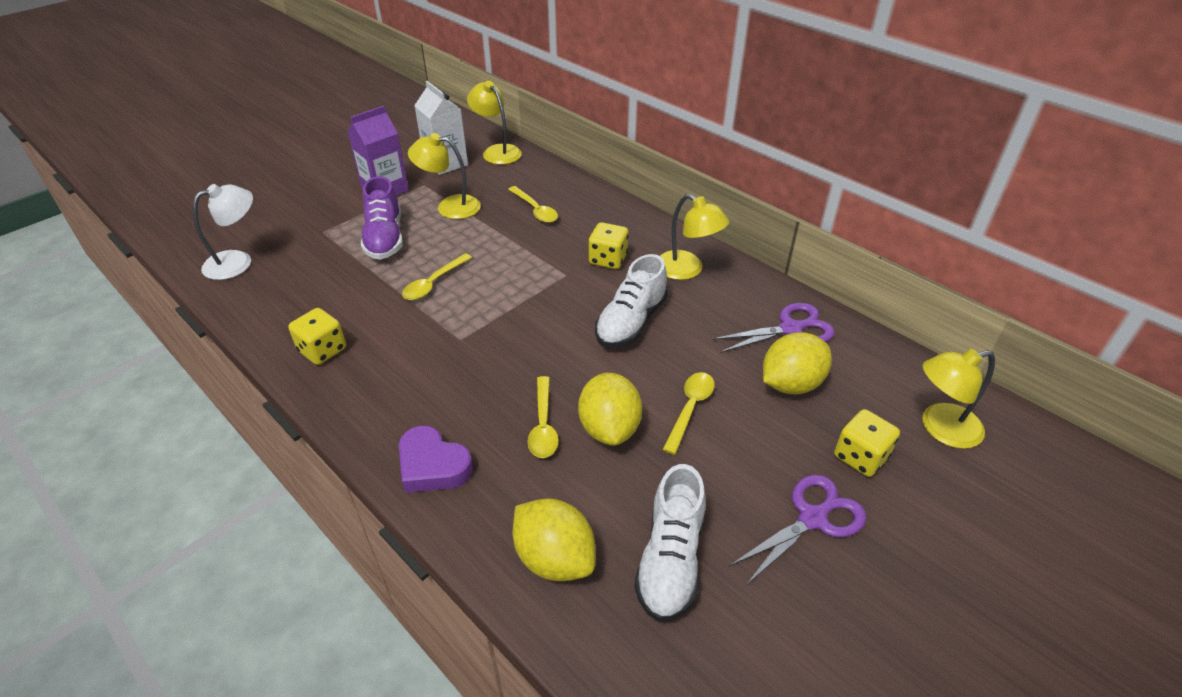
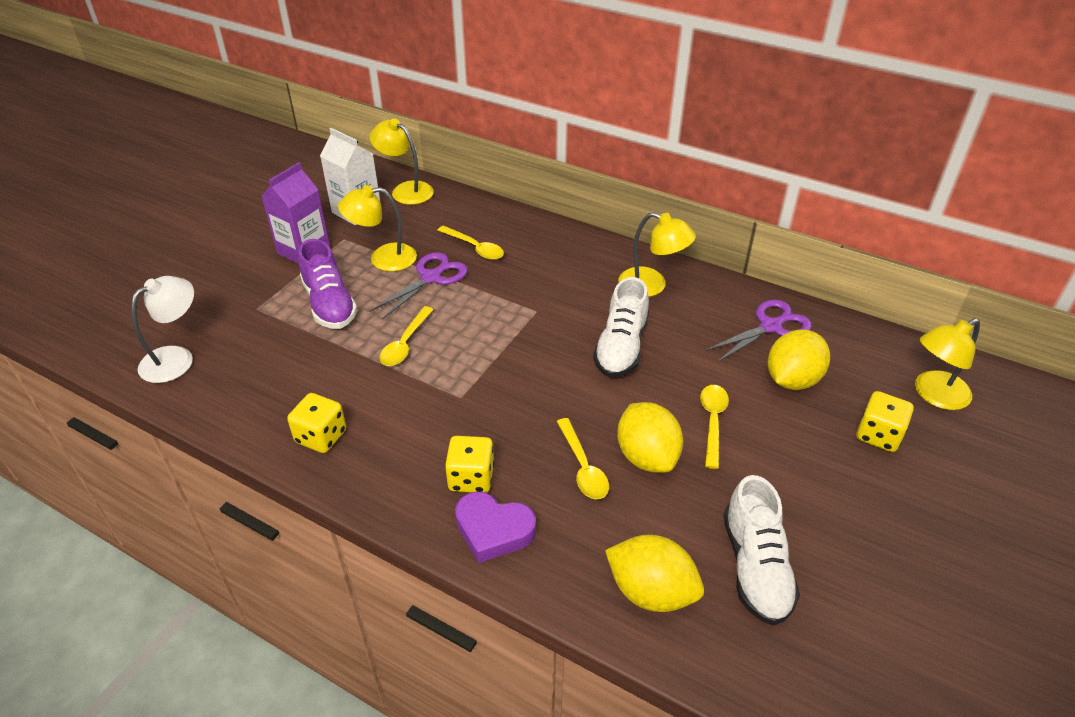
camera: 15 degrees left, 0 degrees up
yellow dice [589,222,629,269] -> yellow dice moved to [445,436,494,493]
purple scissors [729,475,866,585] -> purple scissors moved to [370,252,467,320]

